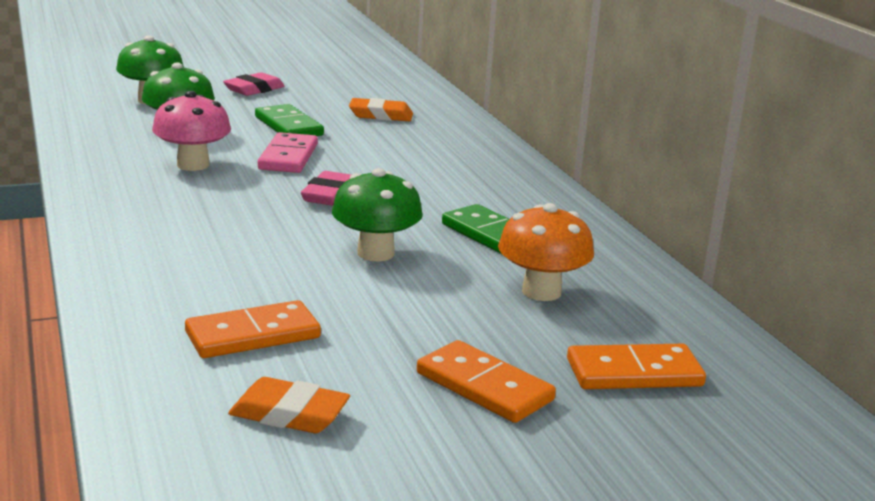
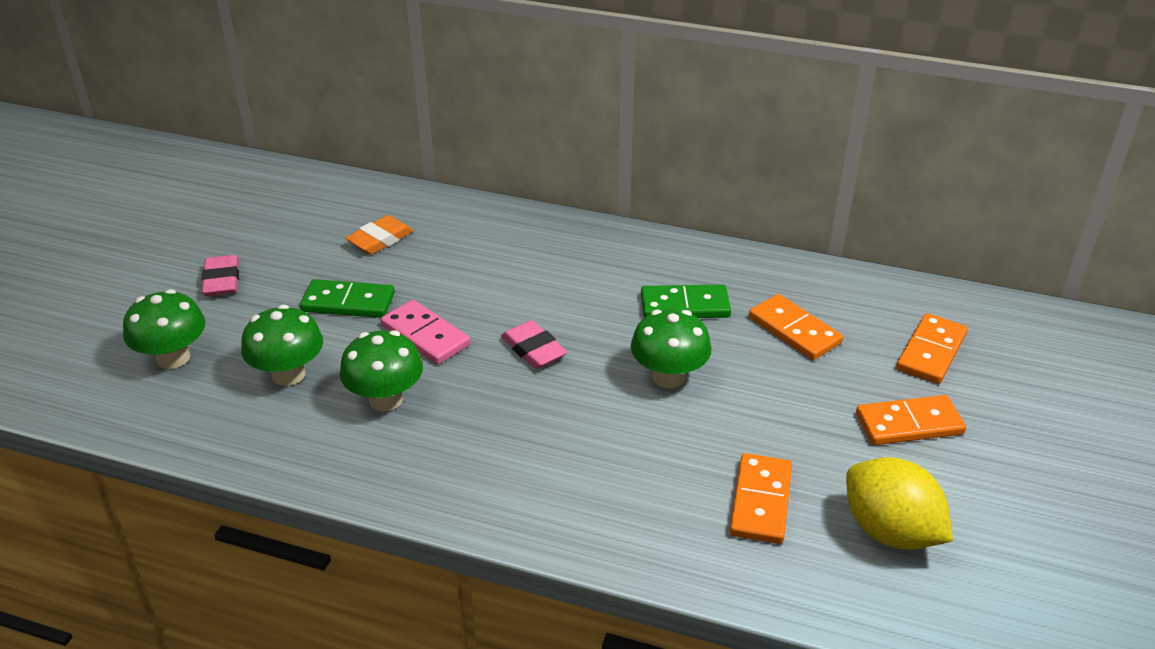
camera: 50 degrees left, 15 degrees up
pink mushroom [152,91,231,171] -> green mushroom [340,330,423,411]
orange eraser [228,377,350,433] -> yellow lemon [846,457,953,550]
orange mushroom [498,203,594,301] -> orange domino [749,294,843,360]

